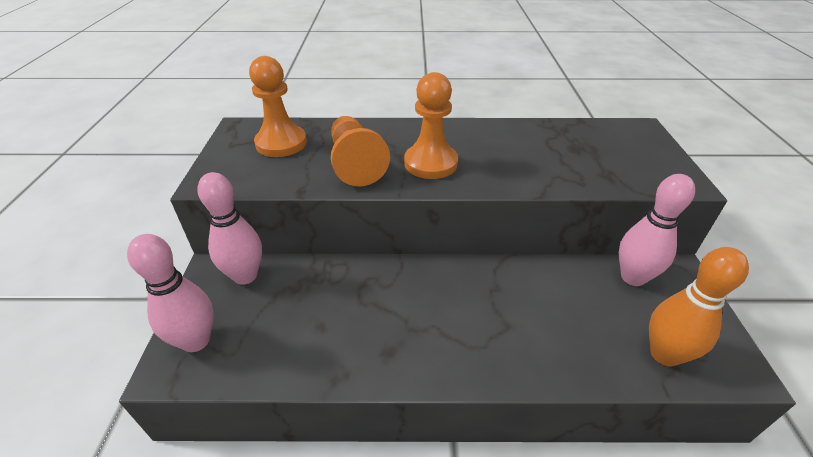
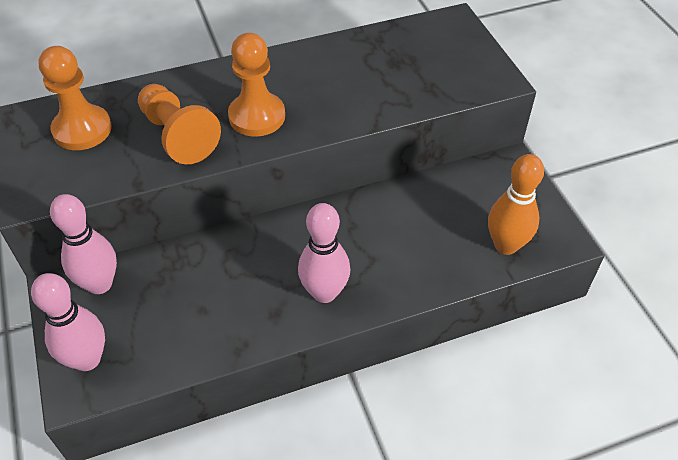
camera: 20 degrees left, 10 degrees up
pink bowling pin [619,174,695,286] -> pink bowling pin moved to [298,203,350,303]

